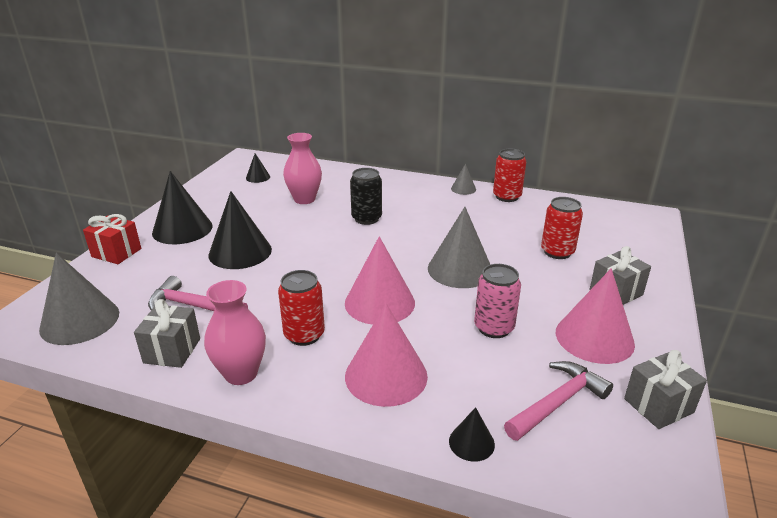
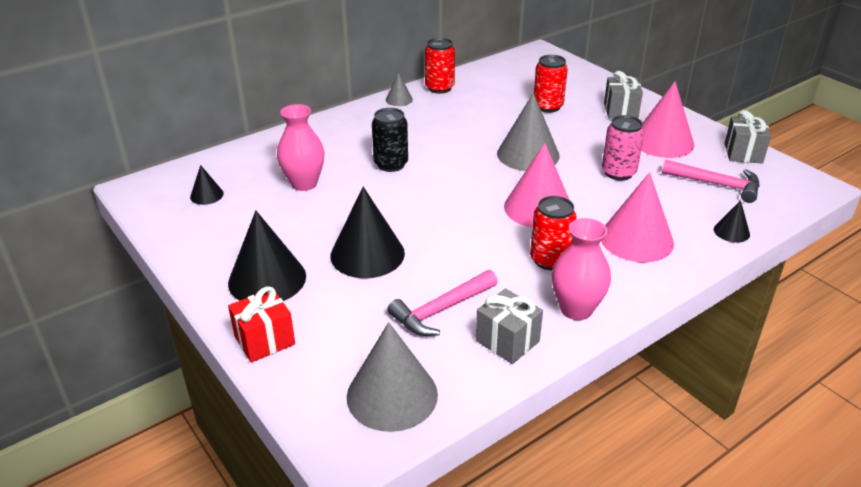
camera: 55 degrees left, 5 degrees up
pink hammer [504,361,613,441] -> pink hammer turned 120 degrees clockwise [662,159,760,203]

